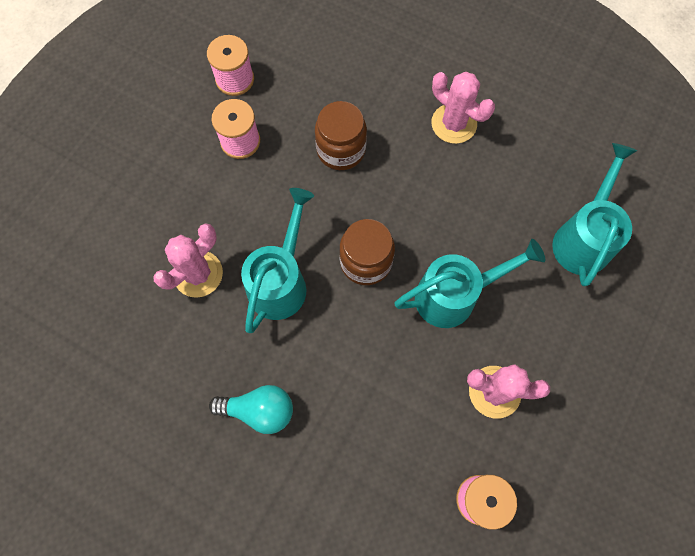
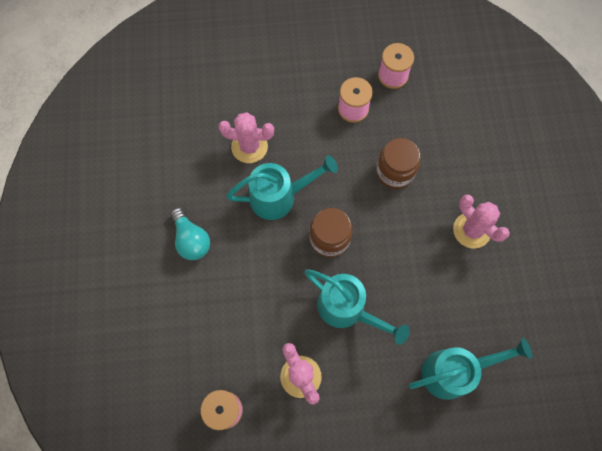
camera: 55 degrees right, 0 degrees up
pink cactus [431,72,495,144] -> pink cactus turned 45 degrees counterclockwise [453,195,510,249]

